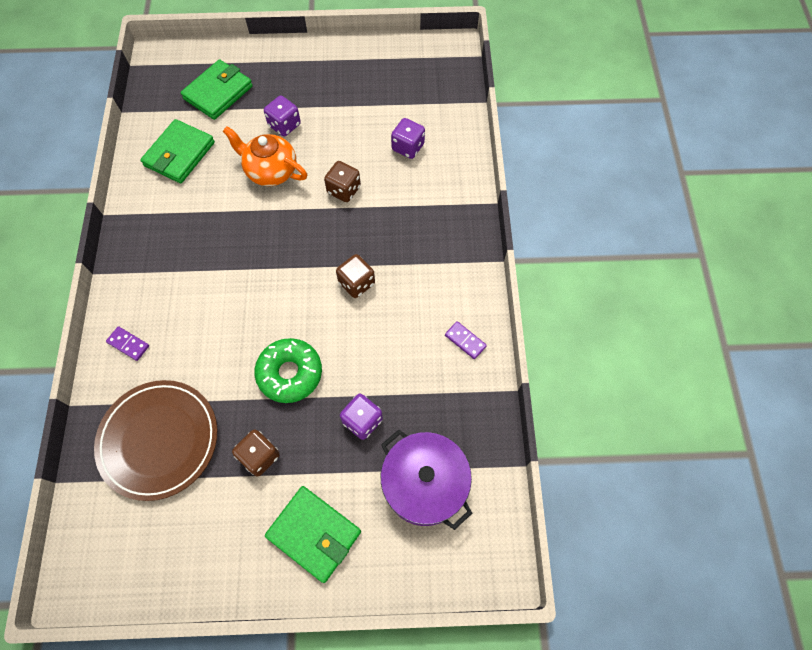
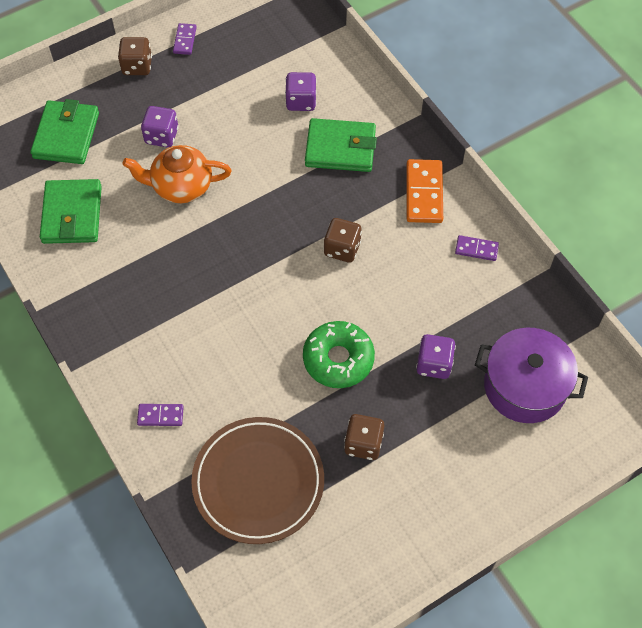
camera: 30 degrees left, 5 degrees down
green wallet [265,486,361,583] -> green wallet moved to [305,118,377,172]
brown dice [324,161,361,202] -> brown dice moved to [118,37,152,75]
none -> purple domino [173,23,197,55]
none -> orange domino [407,159,443,223]

